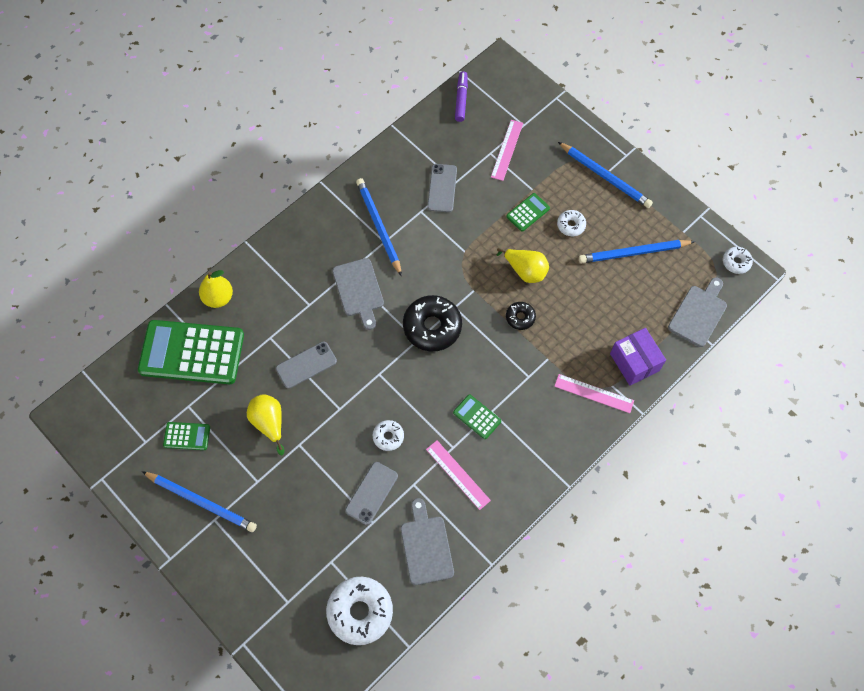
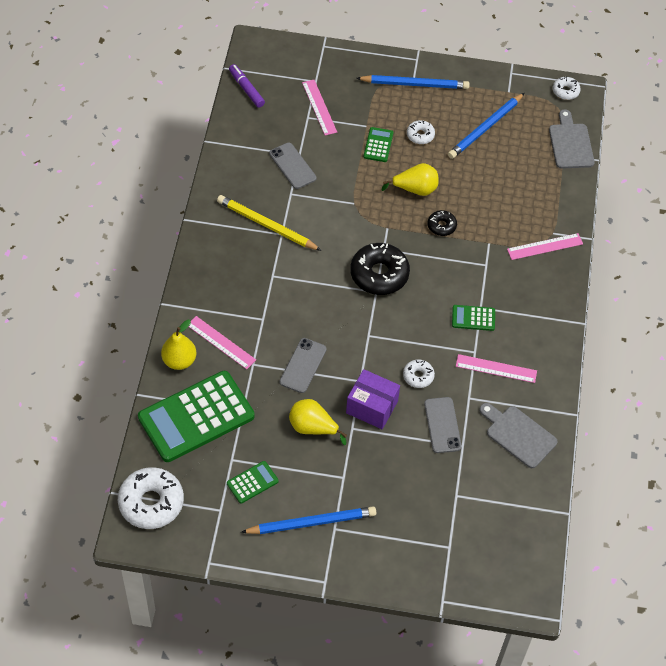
camera: 40 degrees left, 10 degrees down
white donut [326,577,393,645] -> white donut moved to [118,467,184,529]
grey cutting board [333,258,384,330] -> none
blue pencil [356,178,402,276] -> yellow pencil [217,195,322,251]
purple box [610,328,666,386] -> purple box moved to [346,369,400,429]
none -> pink ruler [189,316,256,369]

